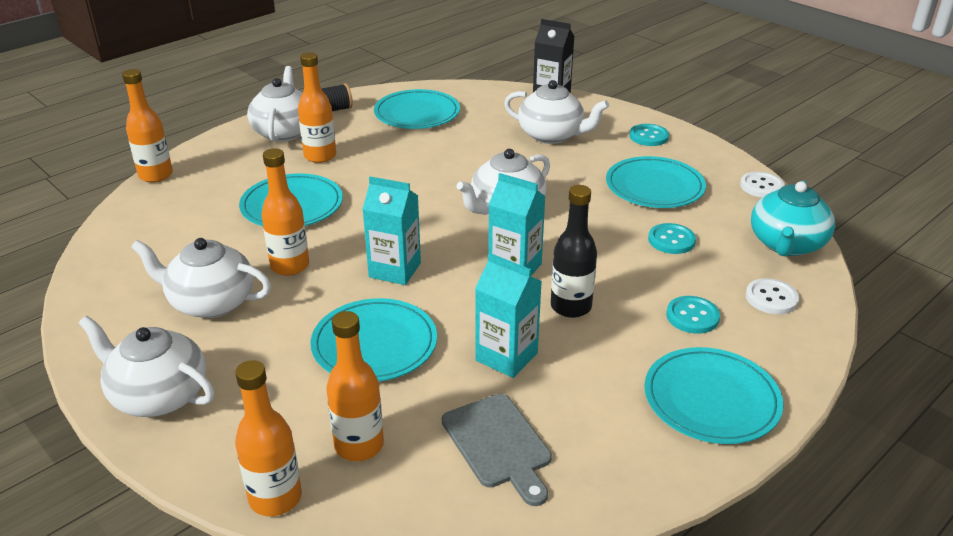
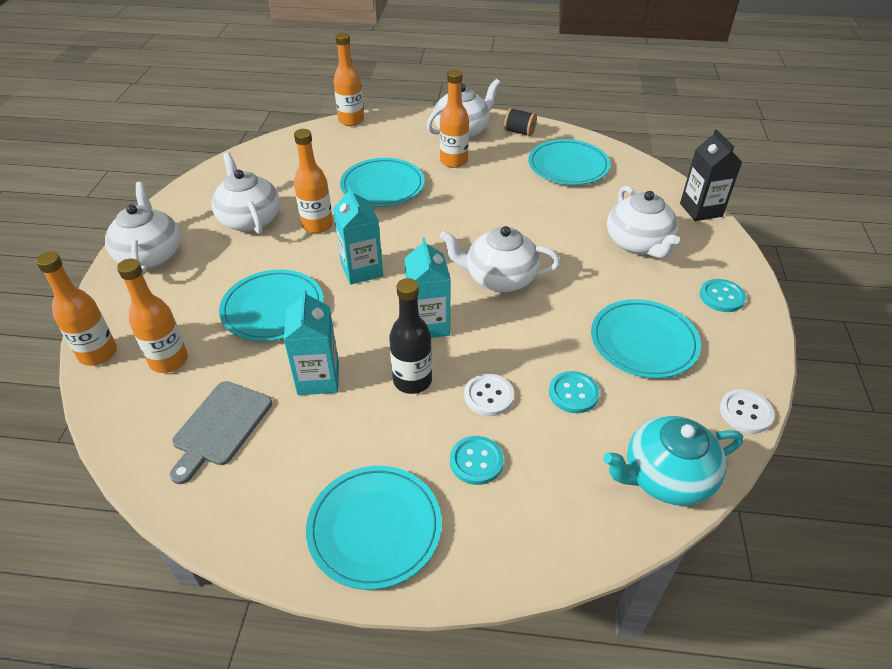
camera: 50 degrees right, 10 degrees up
white button [746,278,799,314] -> white button moved to [464,374,514,416]

